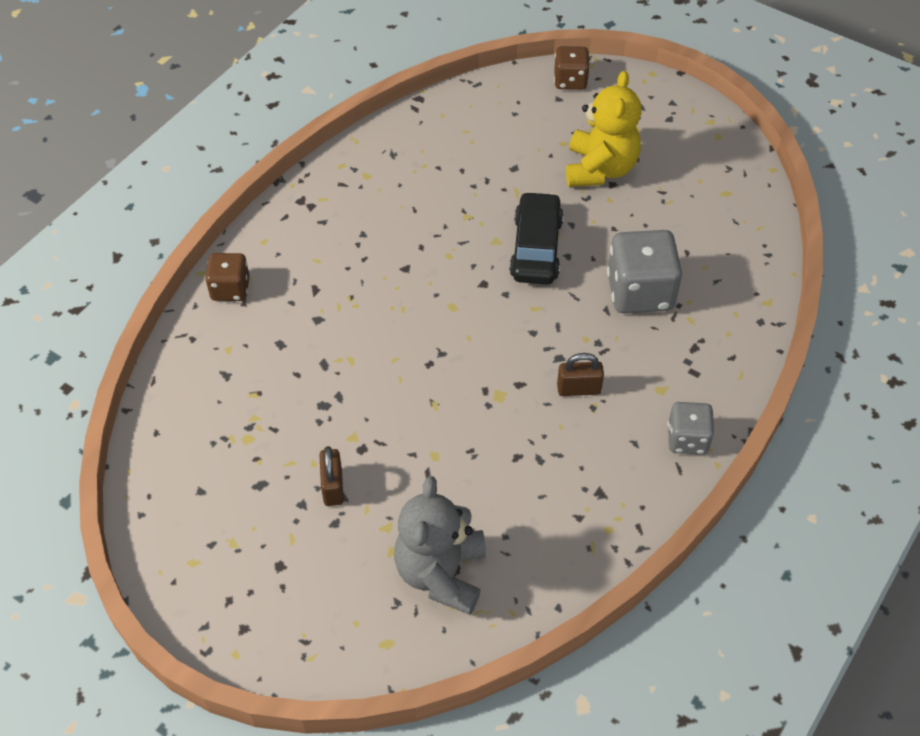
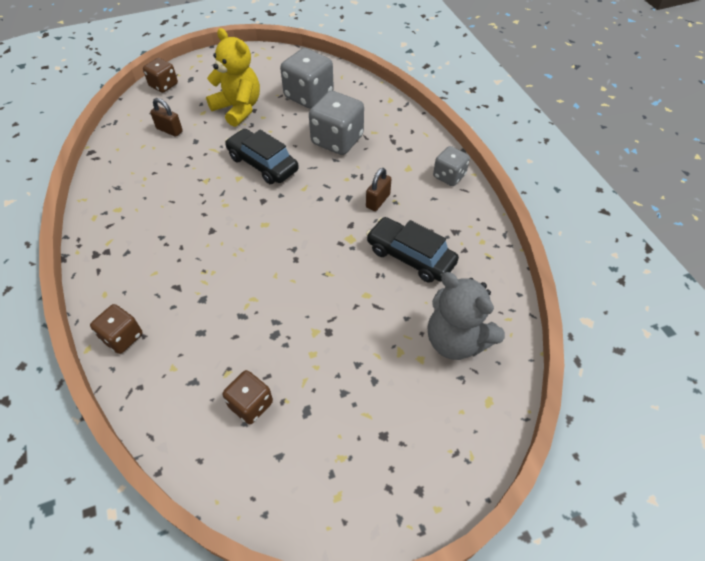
camera: 55 degrees left, 0 degrees up
brown padlock [320,446,344,506] -> brown padlock moved to [150,98,183,137]
none -> brown dice [222,370,273,424]
none -> grey dice [280,48,334,109]
none -> black car [366,217,459,283]

